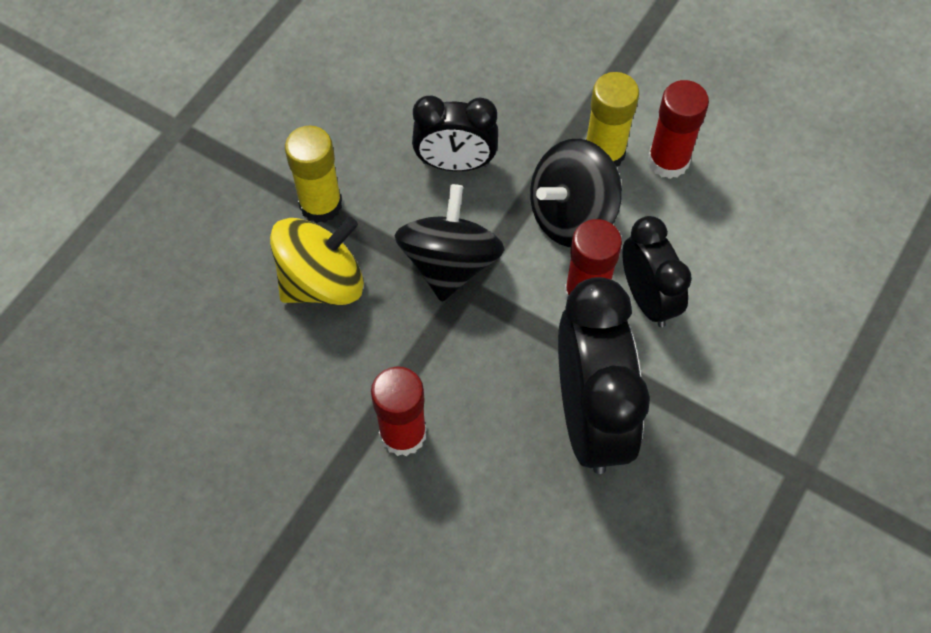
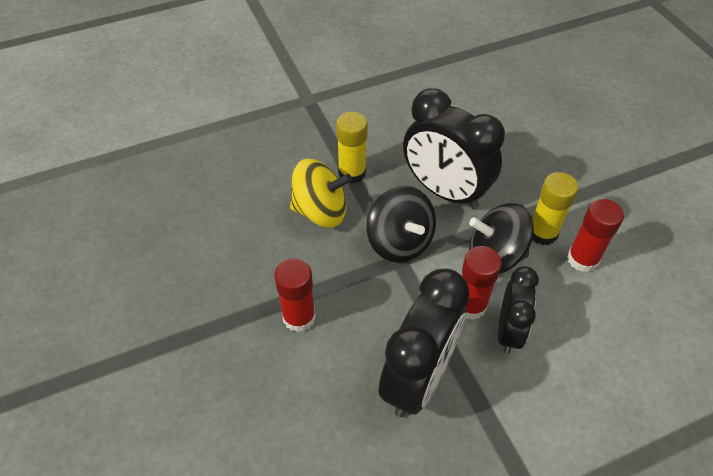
camera: 35 degrees right, 10 degrees down
black spinning top [395,184,505,302] -> black spinning top turned 105 degrees clockwise [366,186,436,263]
black clock [412,96,498,171] -> black clock [403,88,505,209], size x1.66

